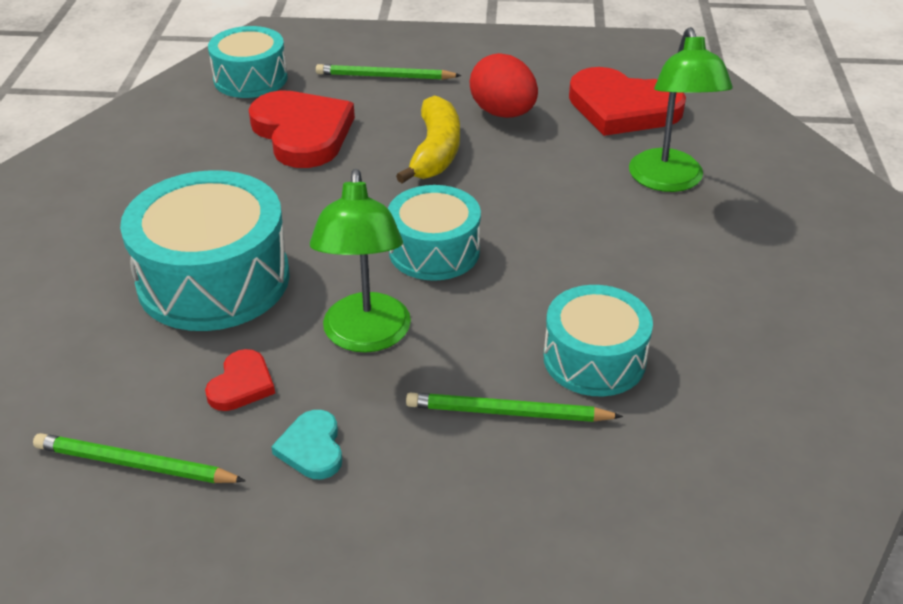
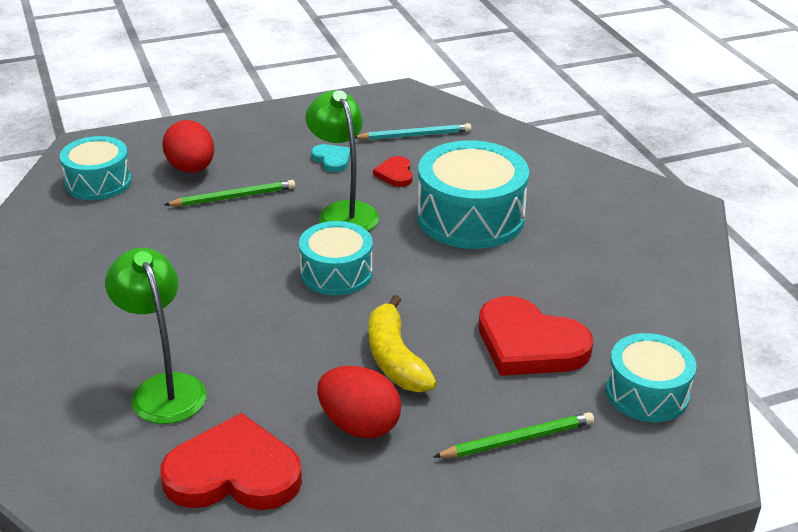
camera: 155 degrees right, 5 degrees down
green pencil [33,433,246,483] -> turquoise pencil [355,123,471,140]
turquoise drum [544,285,653,397] -> turquoise drum moved to [60,136,132,200]
none -> red egg [163,120,214,173]

